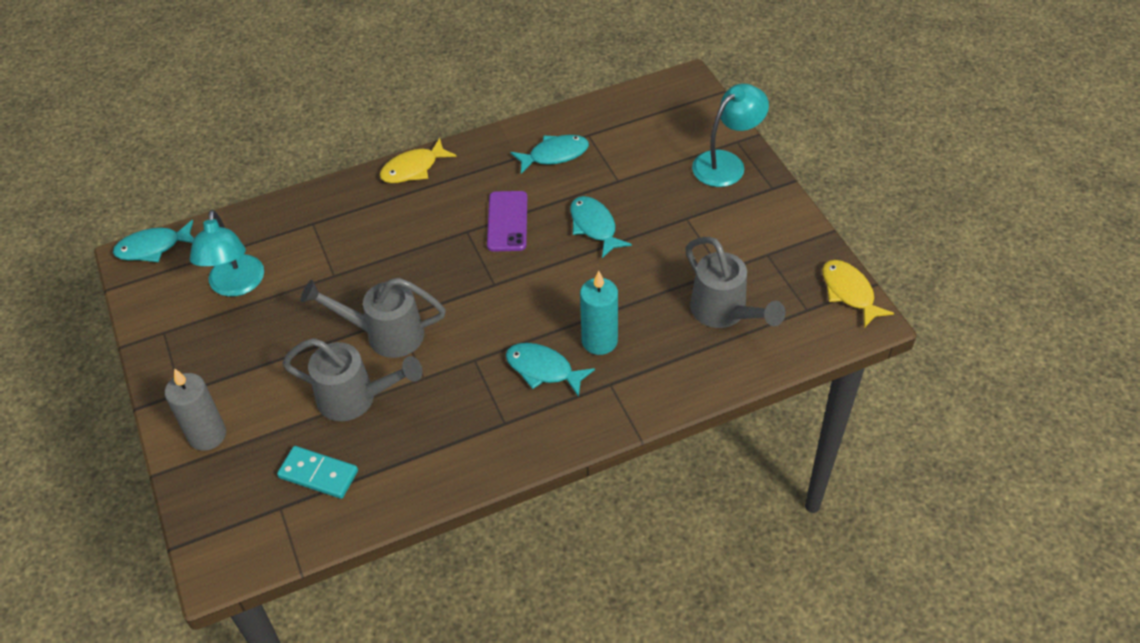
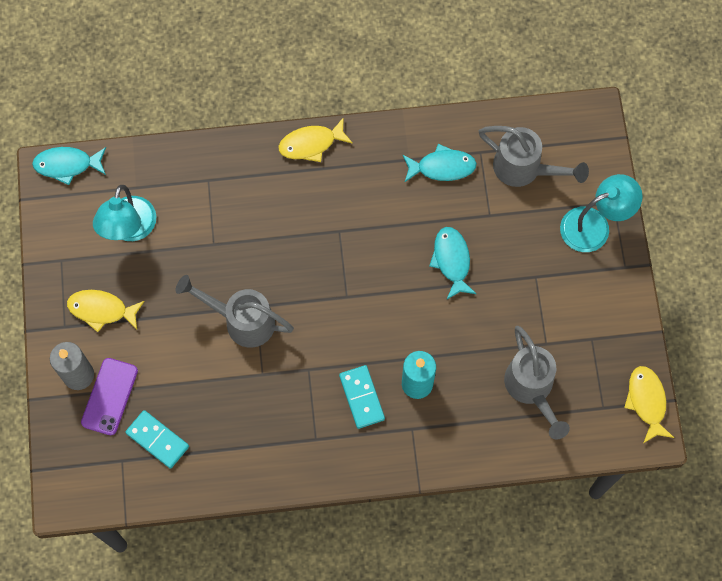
camera: 15 degrees right, 20 degrees up
grey watering can [282,338,422,421] -> grey watering can moved to [479,126,589,187]
purple phone [487,191,527,252] -> purple phone moved to [81,358,138,435]
turquoise fish [506,343,595,397] -> turquoise domino [339,365,385,429]
none -> yellow fish [67,290,145,332]

